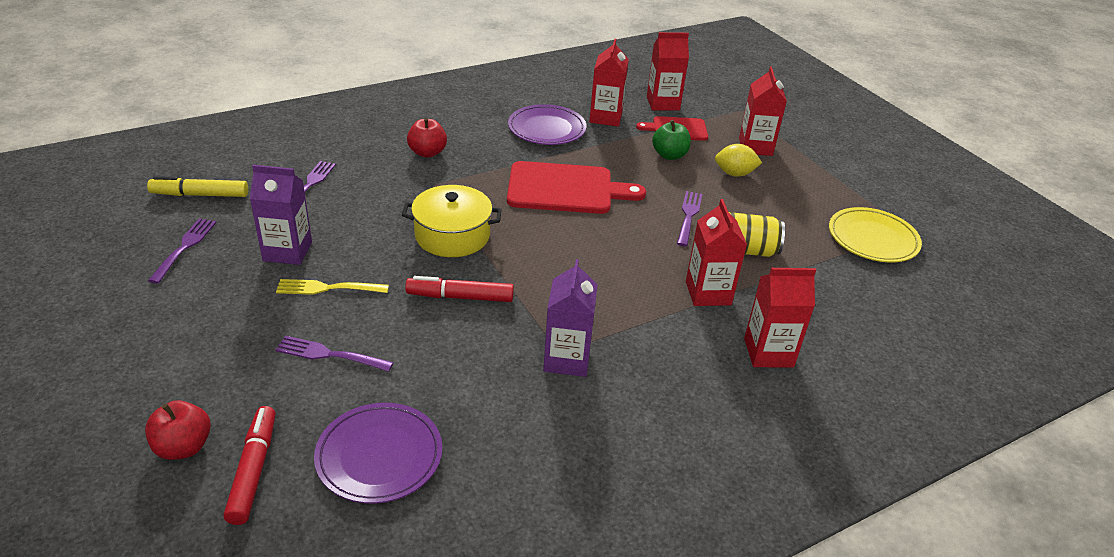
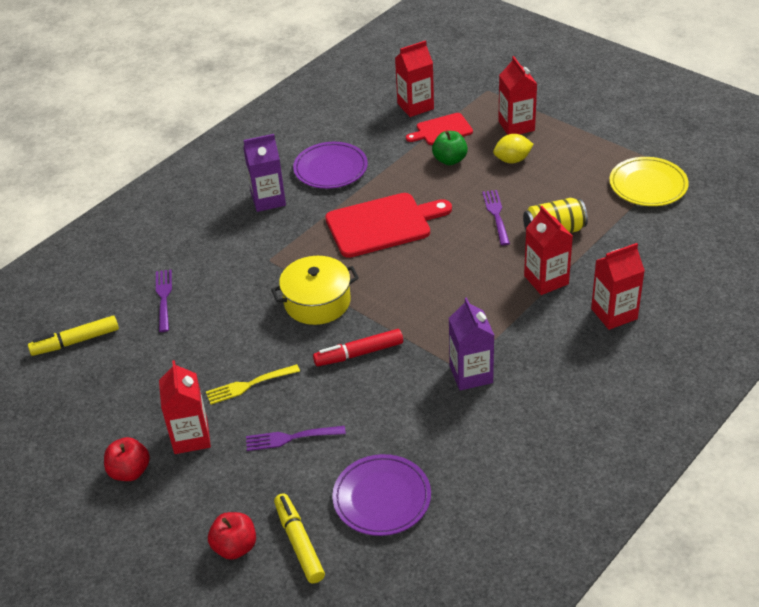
camera: 15 degrees left, 5 degrees up
purple fork [148,218,217,284] -> none
red marker [224,406,275,525] -> yellow marker [274,493,325,583]
purple carton [250,165,312,265] -> purple carton moved to [243,134,286,212]
red apple [407,118,447,158] -> red apple moved to [104,437,150,481]
red carton [589,39,629,127] -> red carton moved to [159,360,211,454]

